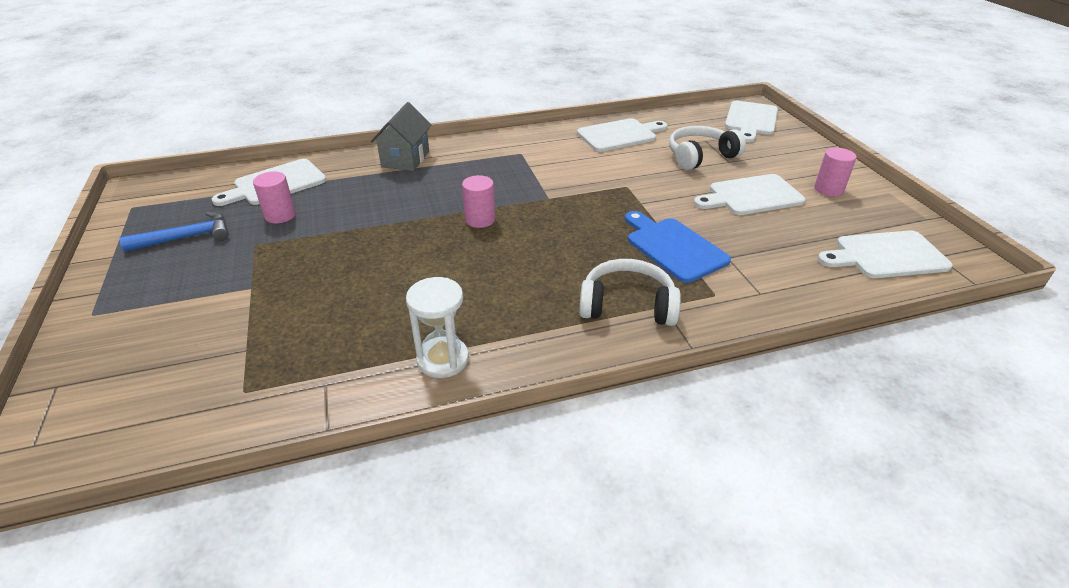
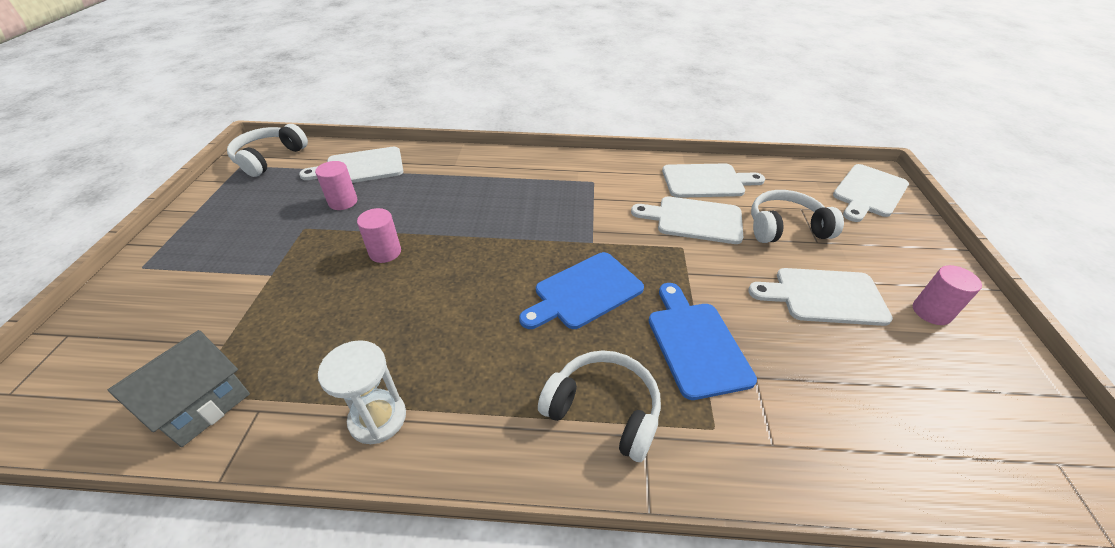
camera: 20 degrees right, 5 degrees up
blue hammer [119,212,229,252] -> none
grey house [371,102,432,171] -> grey house moved to [108,330,250,447]
pink cylinder [462,175,495,228] -> pink cylinder moved to [357,208,401,263]
white cutting board [818,230,953,278] -> white cutting board moved to [631,196,743,244]
none -> white headphones [227,124,308,177]
none -> blue cutting board [519,252,644,329]

